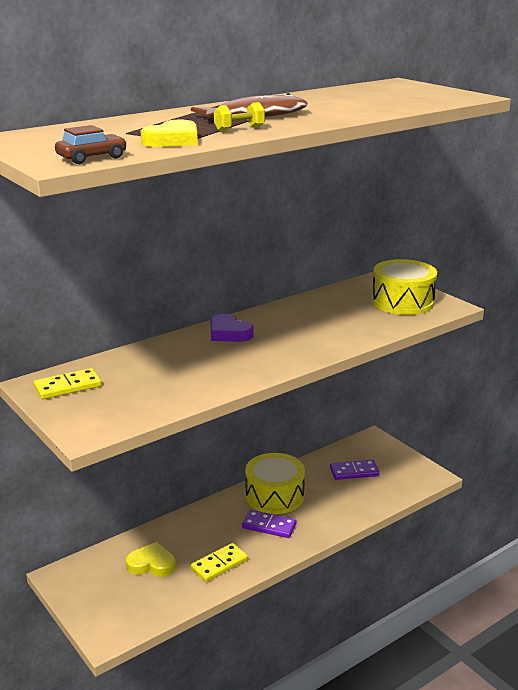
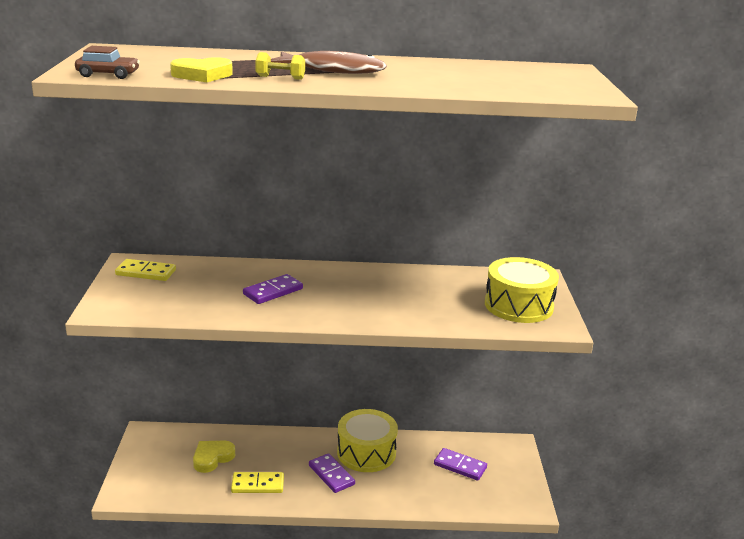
camera: 35 degrees right, 0 degrees up
yellow heart [126,542,176,577] -> yellow heart turned 90 degrees counterclockwise [193,441,235,473]
purple heart [210,314,254,342] -> none
none -> purple domino [243,274,303,304]

